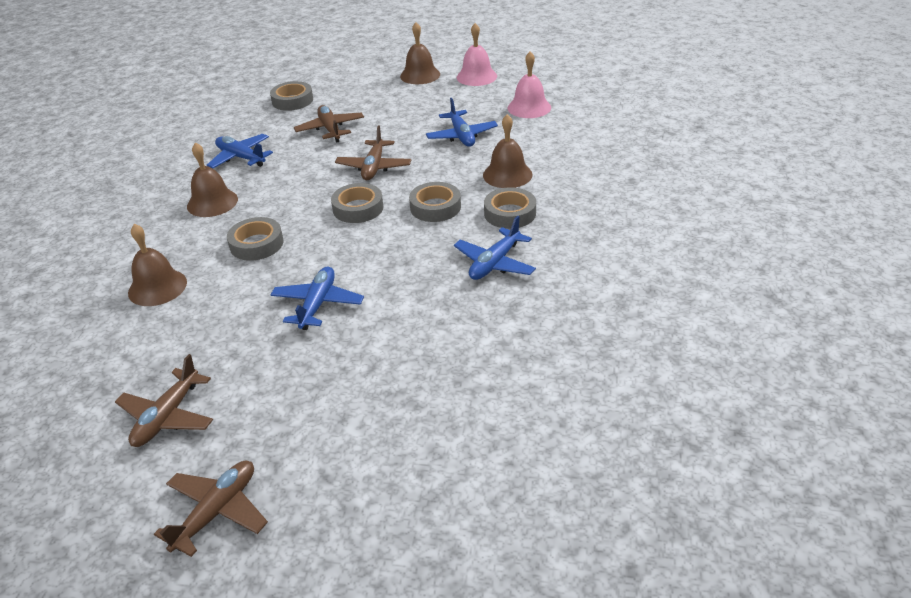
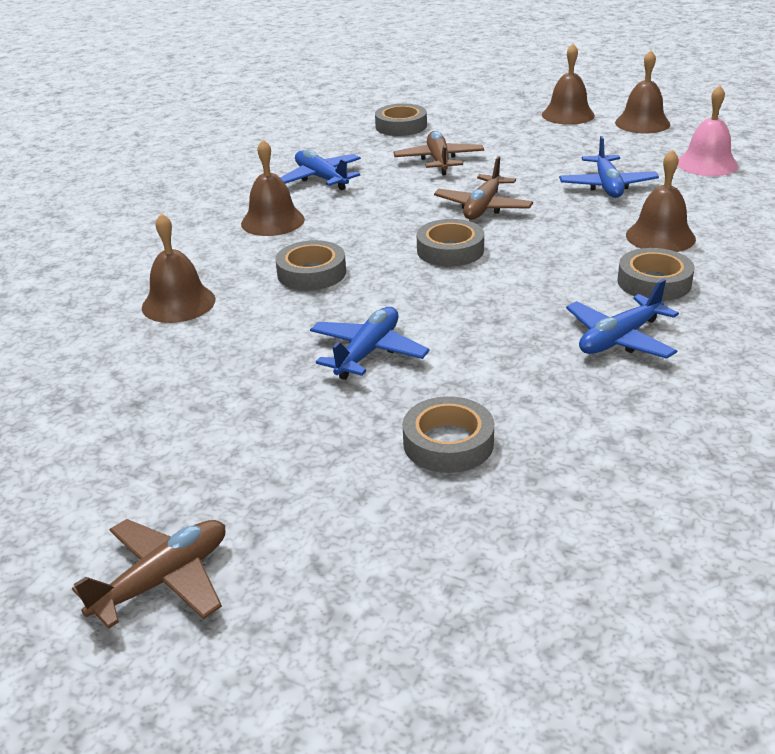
camera: 15 degrees right, 5 degrees down
brown plane [115,354,213,447] -> none
grey tape [409,182,461,222] -> grey tape moved to [403,396,494,473]
pink bell [457,23,497,86] -> brown bell [615,50,670,133]

